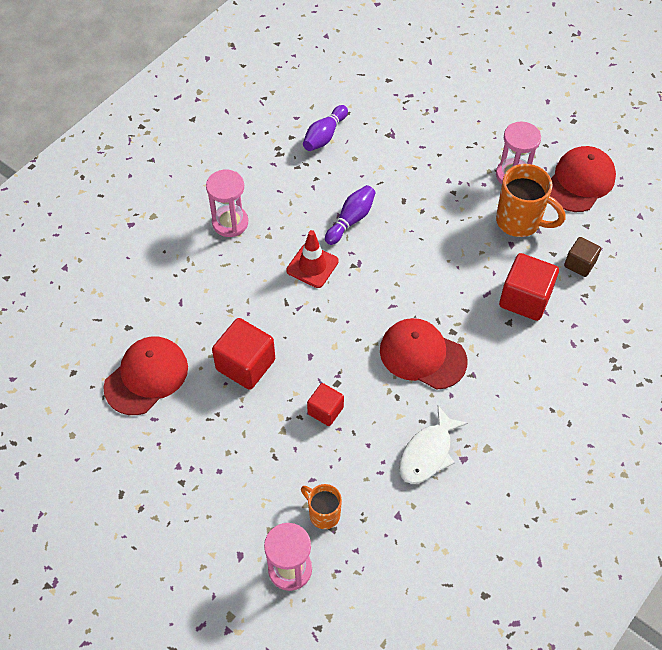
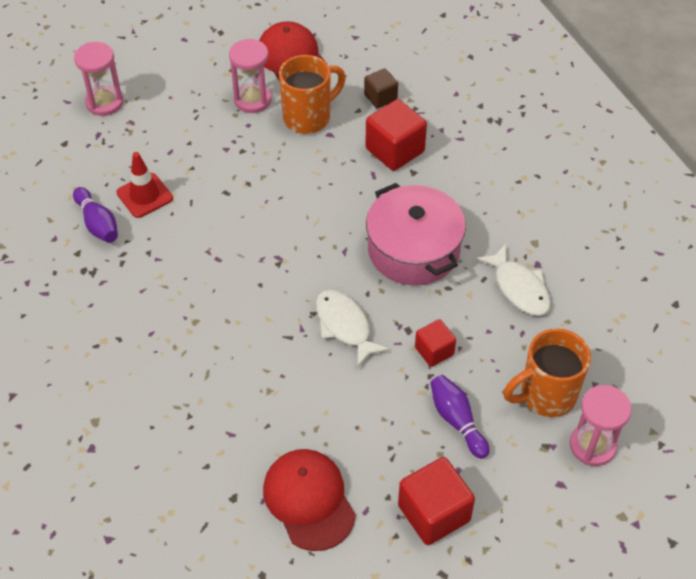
camera: 65 degrees left, 5 degrees down
pink hourglass [206,170,248,237] -> pink hourglass moved to [74,42,123,116]
red cube [212,318,275,390] -> red cube moved to [398,457,475,545]
red traffic cone [286,230,339,288] -> red traffic cone moved to [116,152,173,218]
orange mug [301,484,342,529] -> orange mug [503,328,591,417], size x1.70
purple bowling pin [325,185,376,245] -> purple bowling pin moved to [430,375,489,459]
red cap [380,318,468,390] -> pink pot [366,183,466,285]
none -> white fish [316,290,390,367]

